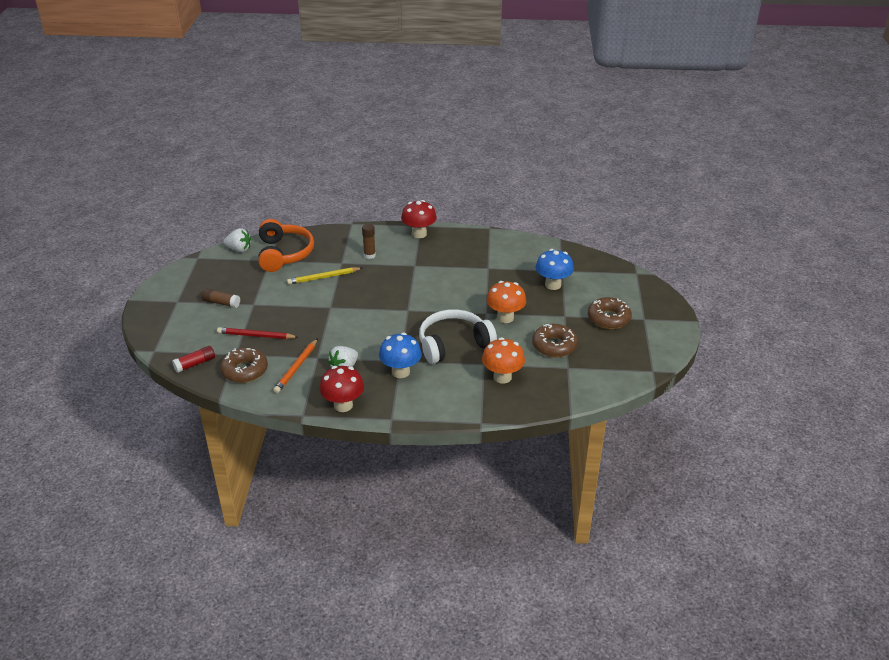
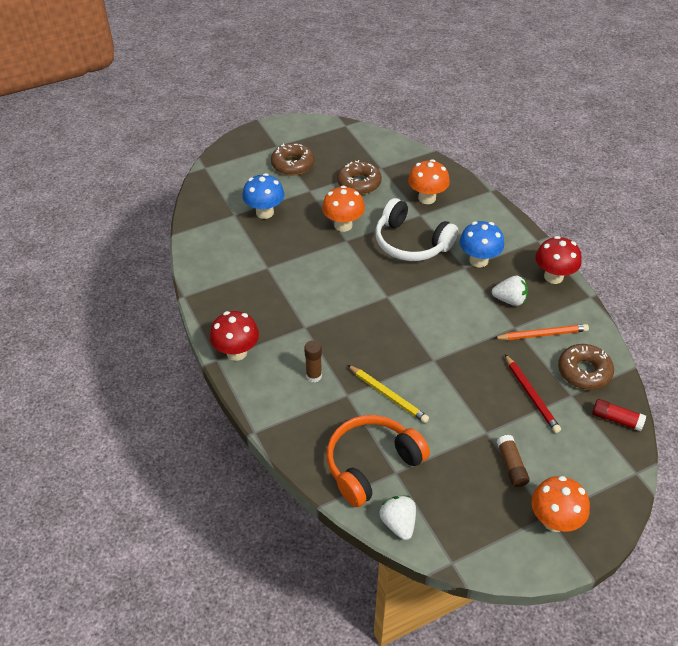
camera: 120 degrees left, 10 degrees up
none -> orange mushroom [531,476,590,532]

